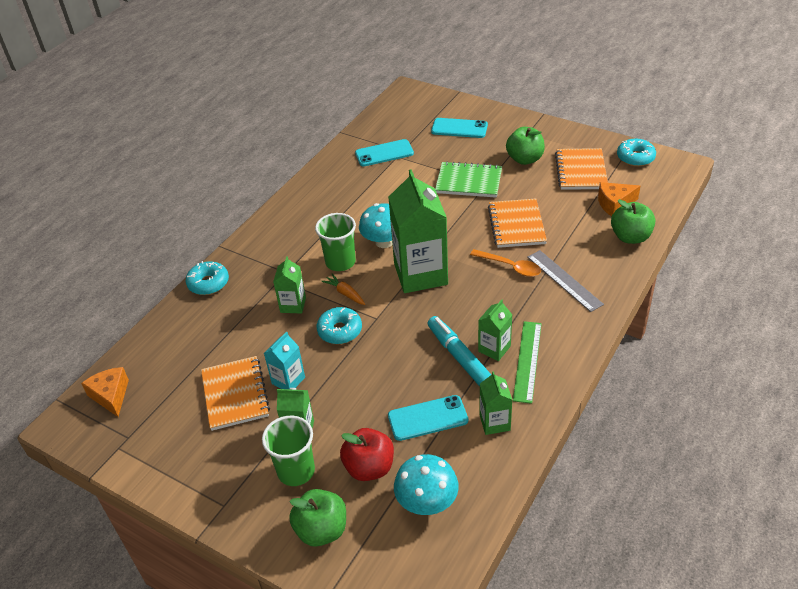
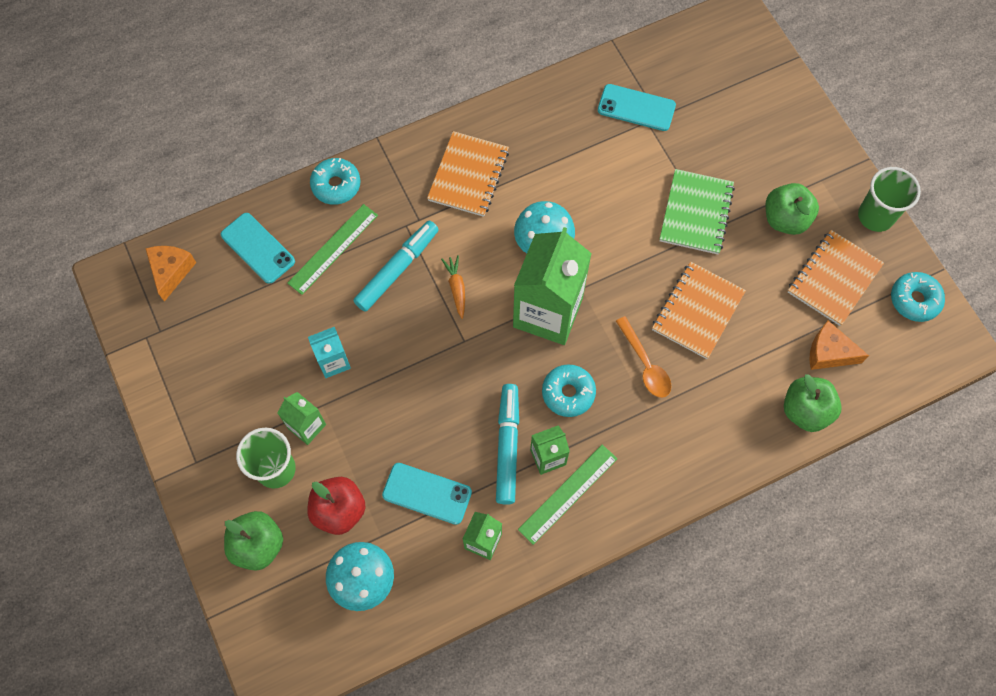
camera: 30 degrees right, 25 degrees up
orange notebook [201,356,270,431] -> orange notebook moved to [427,131,509,217]
green carton [273,256,306,314] -> turquoise marker [353,220,439,312]
green cup [315,213,356,271] -> green cup moved to [858,167,921,232]
turquoise donut [317,307,362,344] -> turquoise donut moved to [542,364,596,417]
turquoise phone [431,118,488,138] -> turquoise phone moved to [221,213,295,284]
green notebook [435,161,502,198] -> green notebook turned 60 degrees clockwise [659,169,735,254]
grey ruler [527,250,604,312] -> none
none -> green ruler [287,204,378,295]

